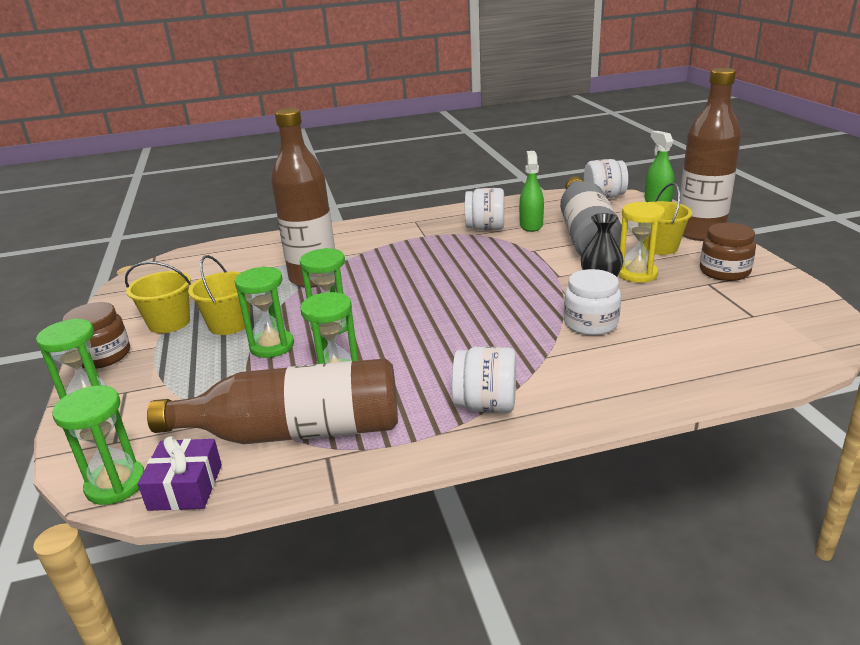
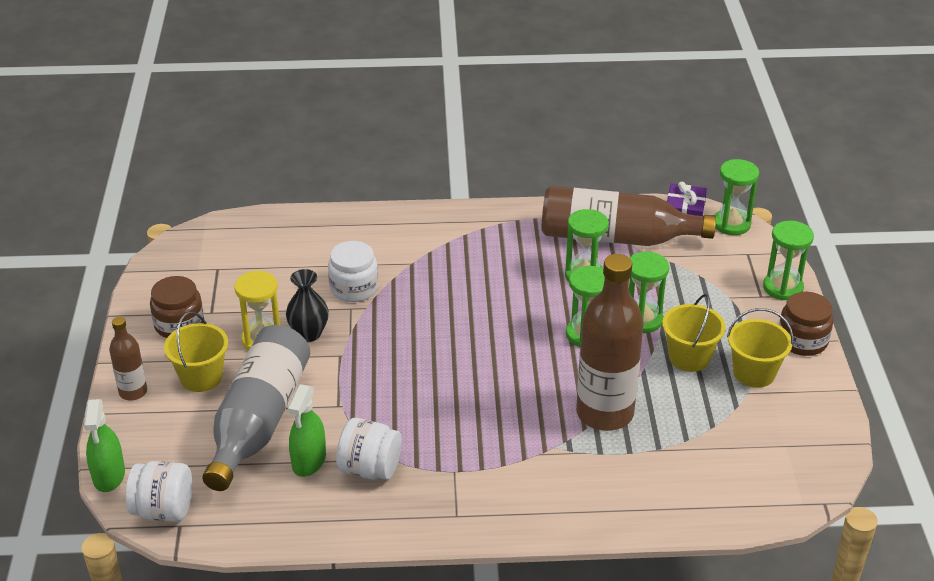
camera: 170 degrees left, 10 degrees up
white jar [452,346,516,413] -> none
brown bottle [680,68,741,241] -> brown bottle [109,317,147,401], size x0.50

